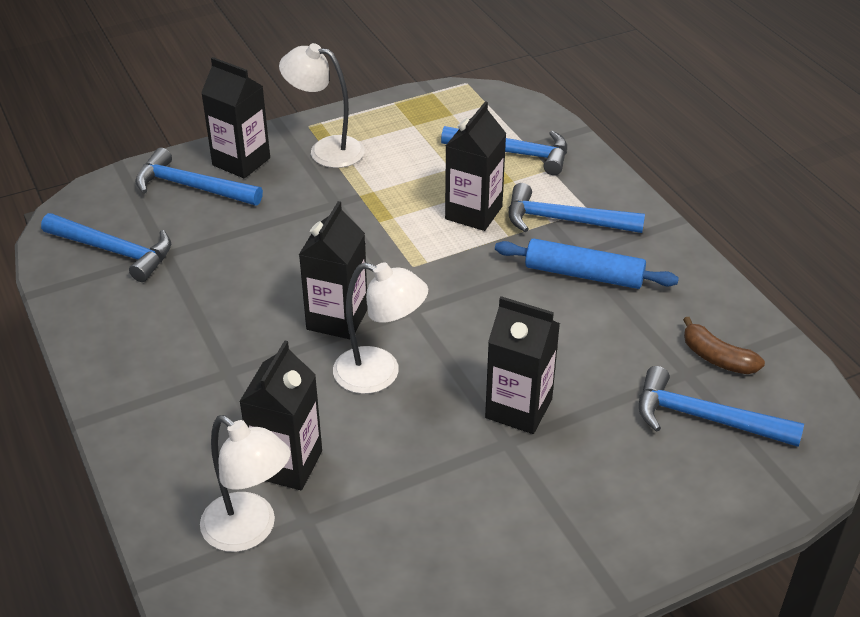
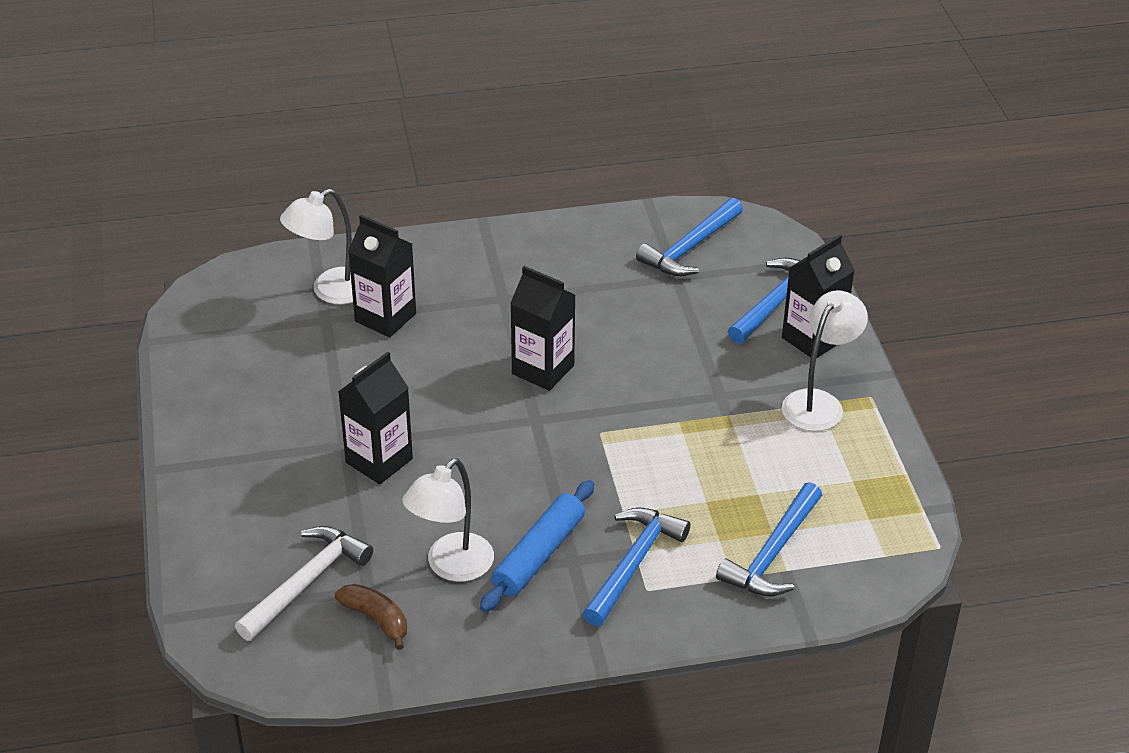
camera: 105 degrees right, 0 degrees up
white lamp [333,262,428,394] -> white lamp moved to [402,458,494,582]
black carton [445,101,507,231] -> none
blue hammer [639,366,804,447] -> white hammer [235,526,373,641]
brown banana [683,317,765,374] -> brown banana turned 75 degrees clockwise [335,584,407,650]

